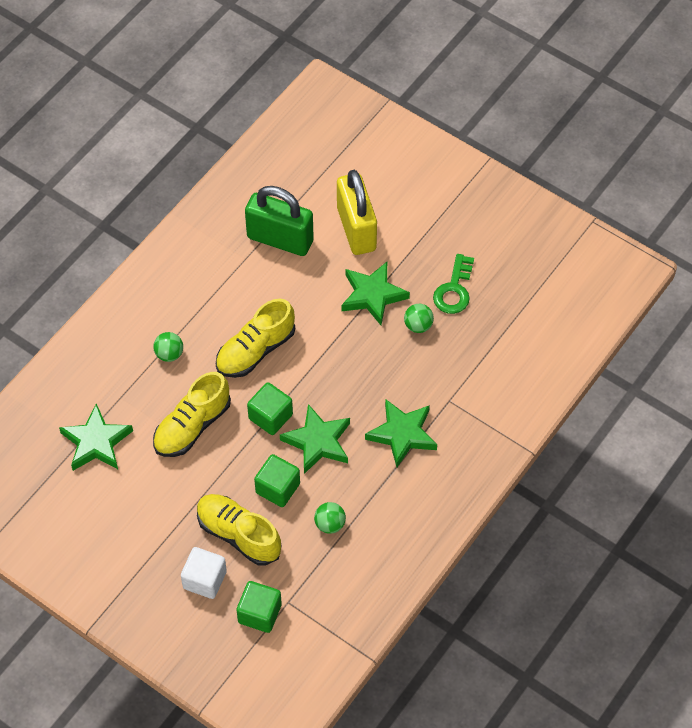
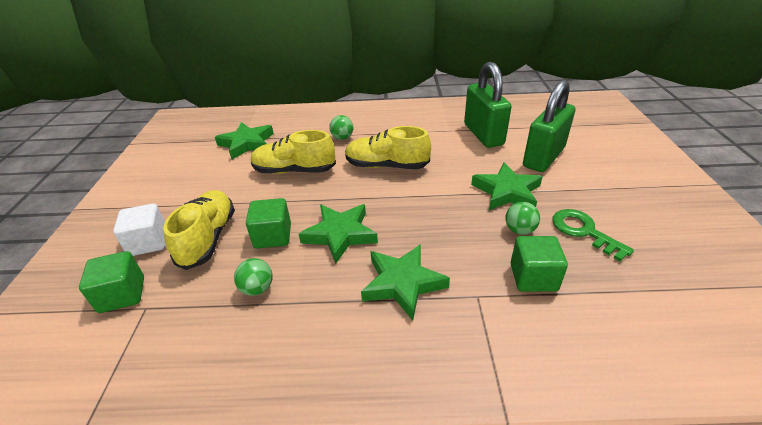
camera: 55 degrees right, 20 degrees down
green cube [247,382,293,435] -> green cube moved to [511,236,568,292]
yellow padlock [337,170,377,255] -> green padlock [523,80,575,172]
green key [433,254,474,314] -> green key turned 75 degrees clockwise [552,209,634,262]

